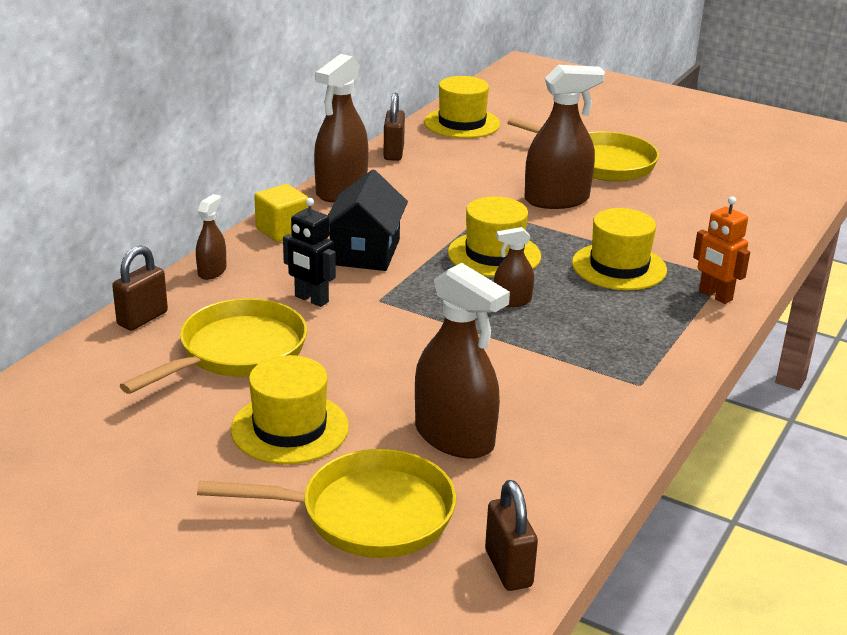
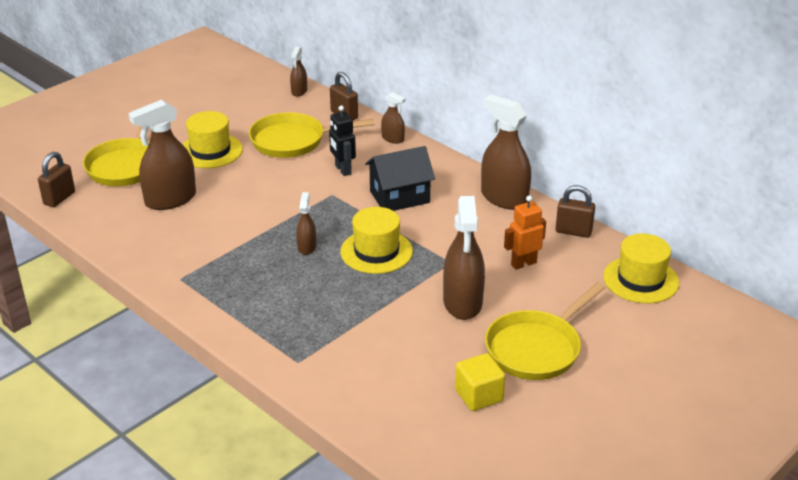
camera: 105 degrees right, 5 degrees up
yellow pan [120,298,307,394] -> yellow pan turned 120 degrees clockwise [249,112,375,158]
yellow cube [254,184,309,242] -> yellow cube moved to [455,353,505,411]
black robot [283,198,336,307] -> black robot turned 75 degrees counterclockwise [329,105,356,176]
black house [328,169,408,271] -> black house turned 45 degrees counterclockwise [365,146,435,211]
brown padlock [485,480,538,591] -> brown padlock turned 60 degrees counterclockwise [38,152,75,207]
yellow hat [572,208,667,290] -> none
orange robot [693,196,750,304] -> orange robot moved to [504,195,546,270]
none -> brown spray bottle [290,47,307,96]

